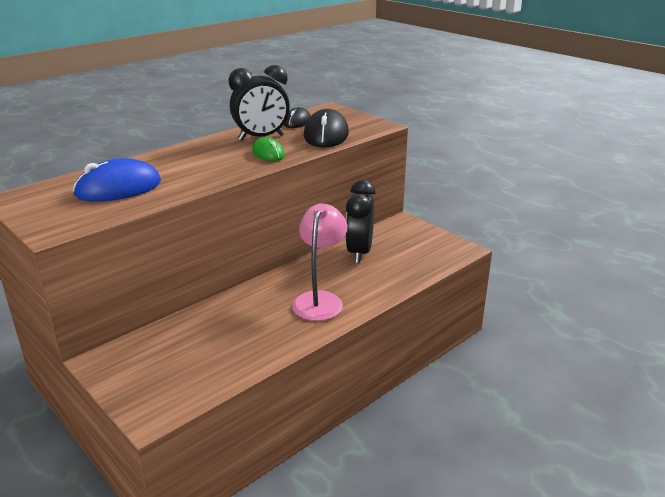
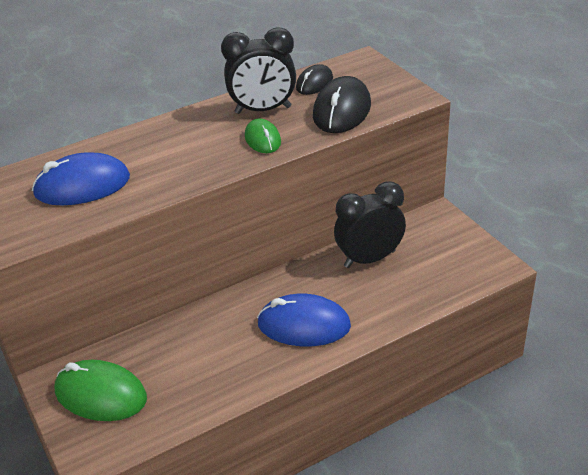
camera: 15 degrees right, 10 degrees up
pink lamp [292,203,348,321] -> blue mouse [257,294,351,346]
black clock [345,180,375,263] -> black clock turned 45 degrees clockwise [334,182,406,268]
none -> green mouse [55,360,147,421]

